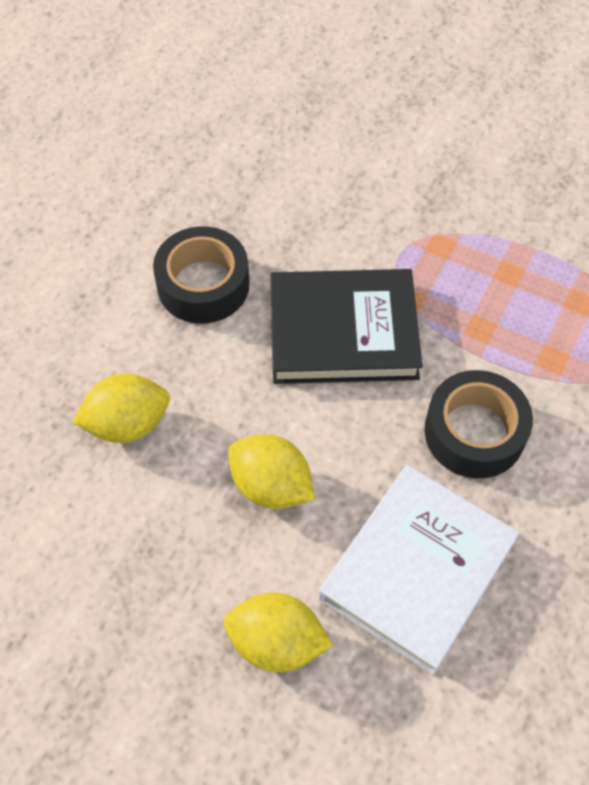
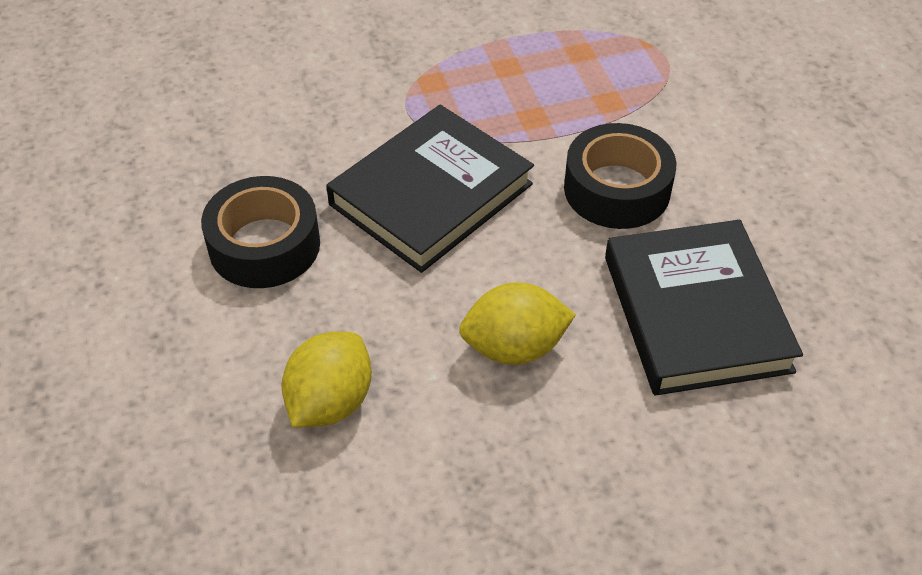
camera: 45 degrees left, 10 degrees down
yellow lemon [224,593,333,672] -> none
white book [319,465,520,675] -> black book [605,220,803,396]

